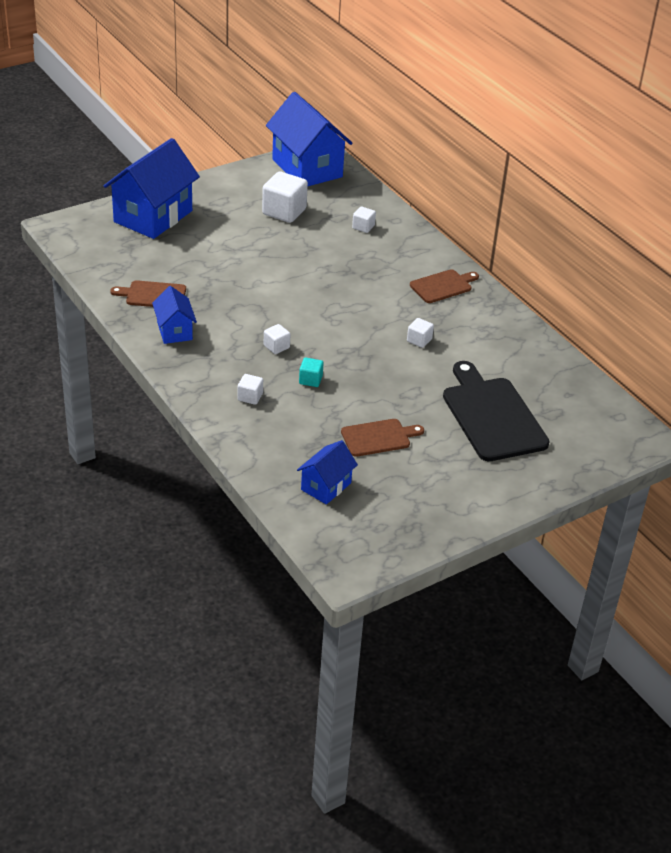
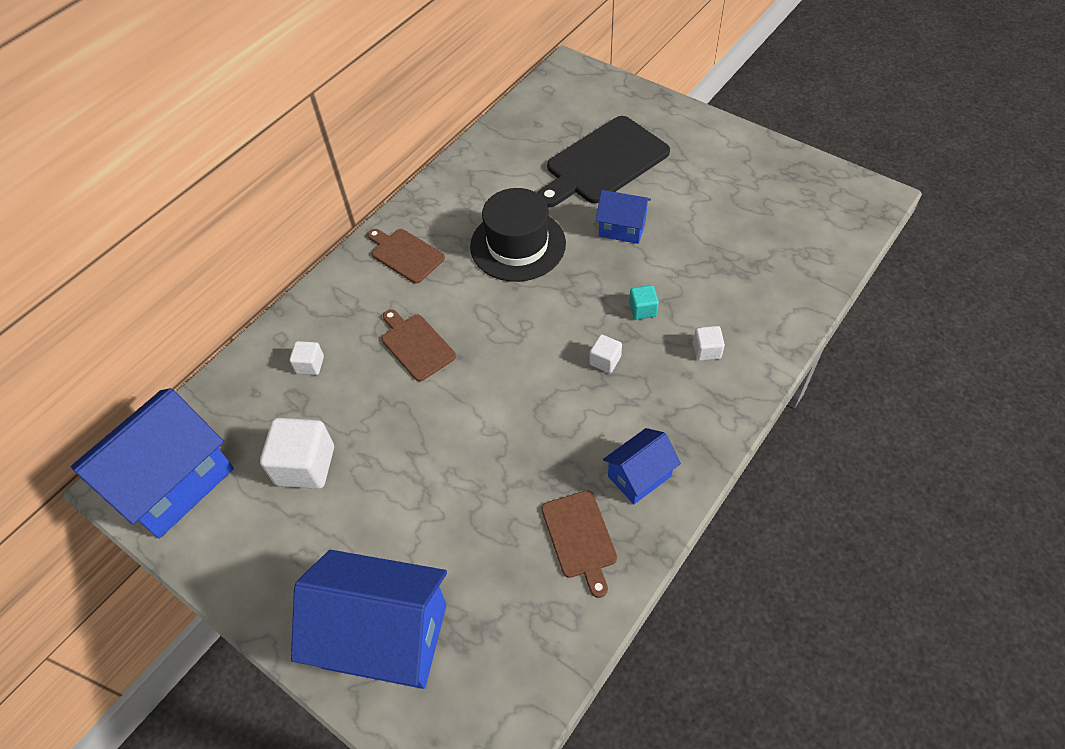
camera: 105 degrees left, 15 degrees up
blue house [297,440,358,505] -> blue house moved to [596,190,651,244]
brown cutting board [341,419,424,457] -> brown cutting board moved to [381,309,456,381]
white cube [407,318,434,348] -> black hat [470,188,566,282]

